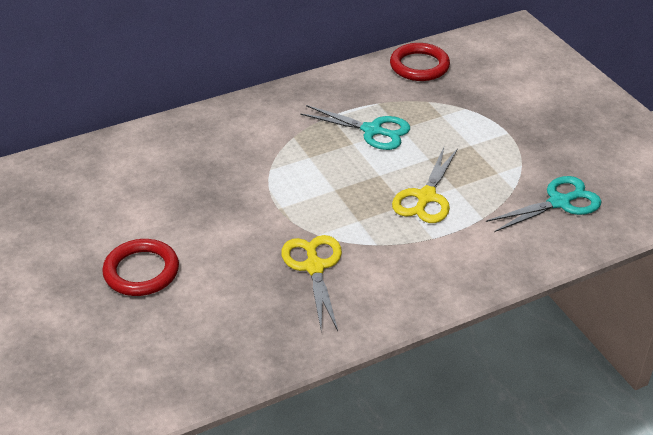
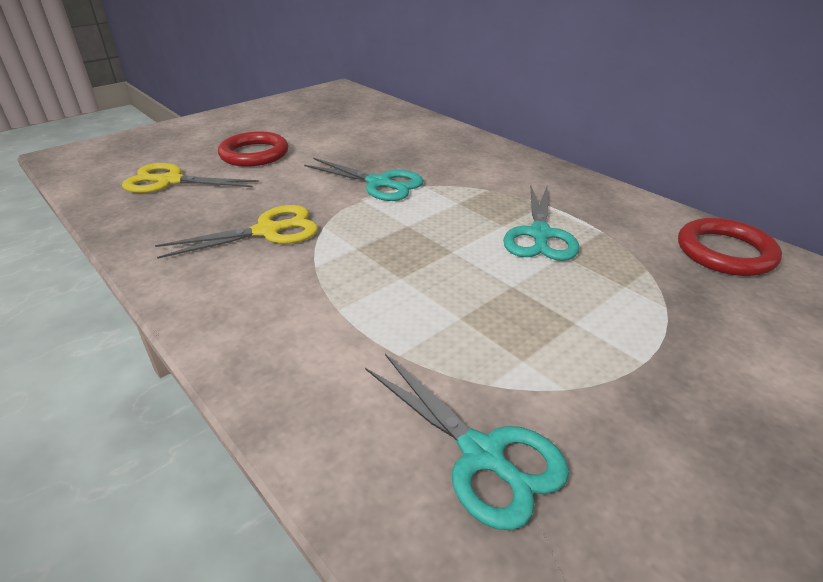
camera: 75 degrees right, 5 degrees down
yellow scissors [392,148,458,223] -> yellow scissors moved to [122,163,259,193]
none -> turquoise scissors [304,158,424,201]

